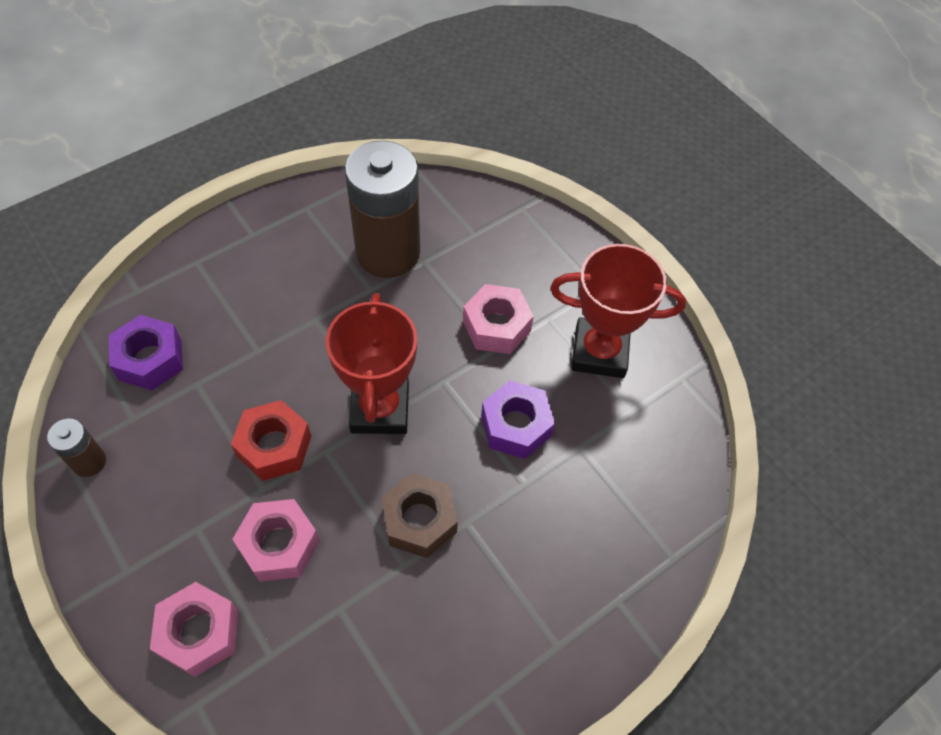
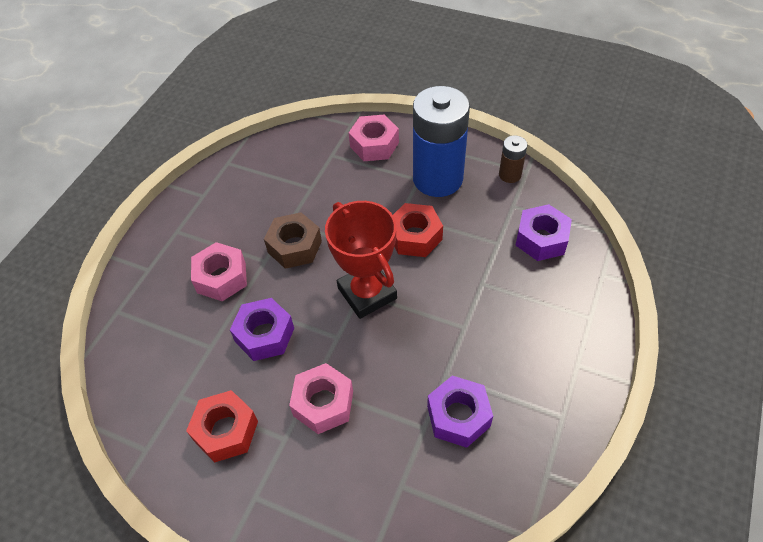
camera: 155 degrees right, 5 degrees down
pink nut [232,499,320,582] -> pink nut moved to [191,242,247,301]
brown battery [345,140,420,278] -> purple nut [427,376,493,448]
red trophy [550,244,686,378] -> red nut [186,390,258,463]
none -> blue battery [413,86,470,197]

